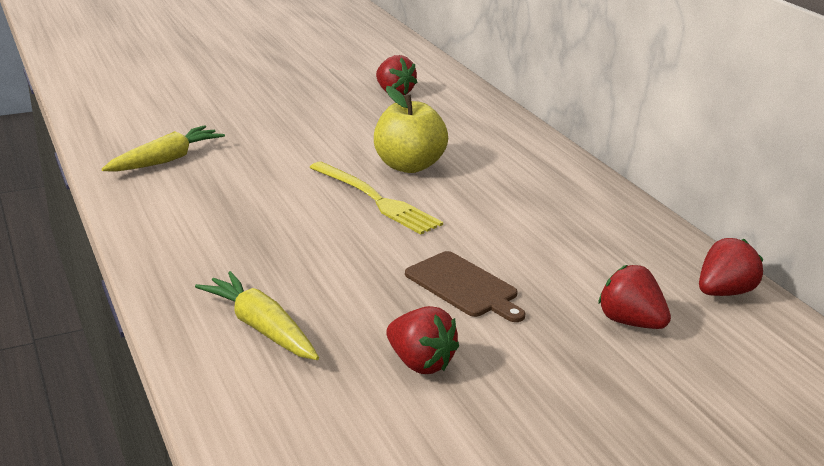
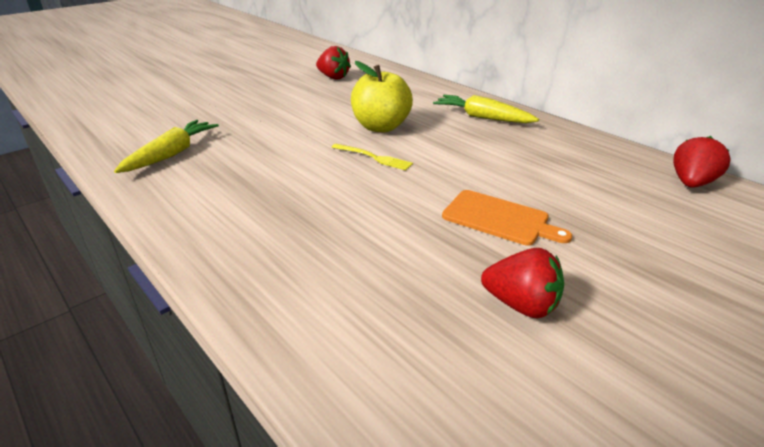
camera: 15 degrees left, 5 degrees up
yellow carrot [195,271,319,360] -> yellow carrot moved to [433,95,539,123]
yellow fork [309,162,443,235] -> yellow fork [331,144,413,170], size x0.59
brown cutting board [405,251,526,322] -> orange cutting board [442,190,572,246]
red strawberry [598,265,671,329] -> none

